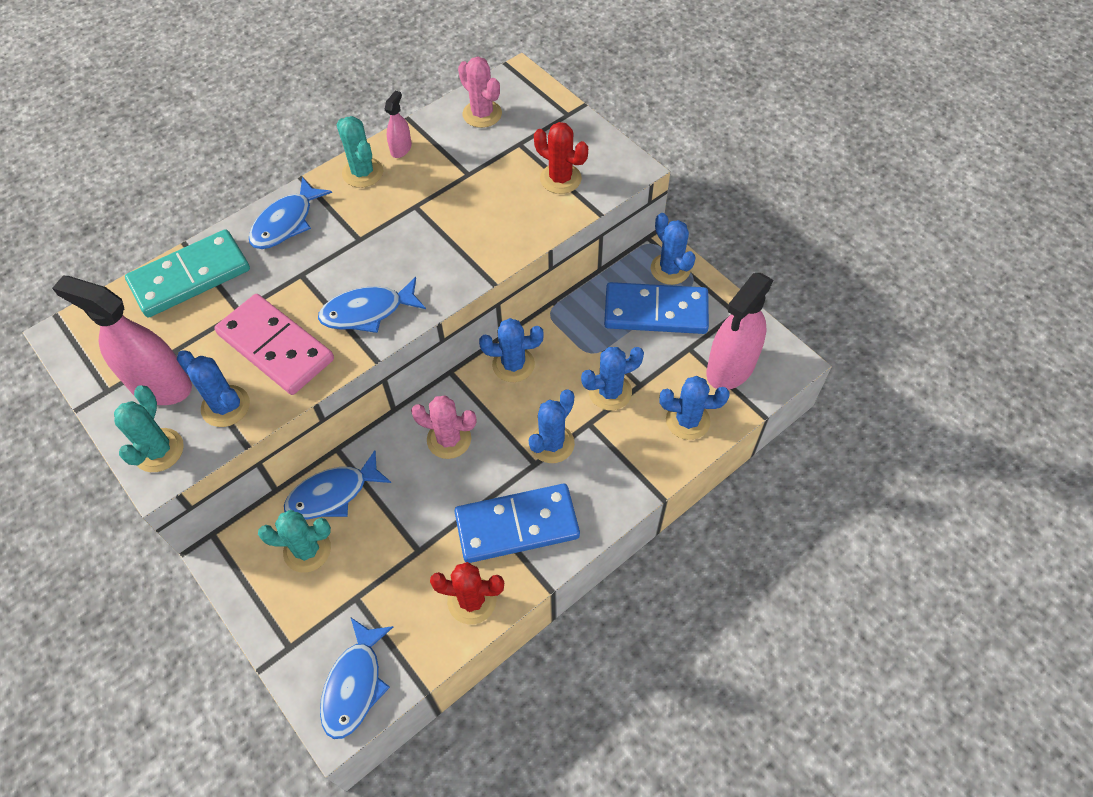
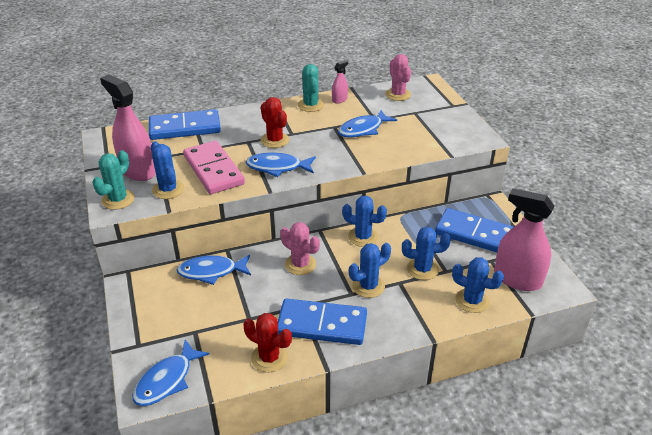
camera: 20 degrees right, 20 degrees down
turquoise domino [125,229,250,317] -> blue domino [149,109,221,140]
blue fish [249,177,332,249] -> blue fish moved to [338,110,397,138]
turquoise cactus [258,510,331,573] -> none
red cactus [534,122,588,194] -> red cactus moved to [261,97,289,148]
blue cactus [651,213,696,285] -> none
pink spray bottle [706,273,773,390] -> pink spray bottle turned 60 degrees clockwise [494,188,555,291]

